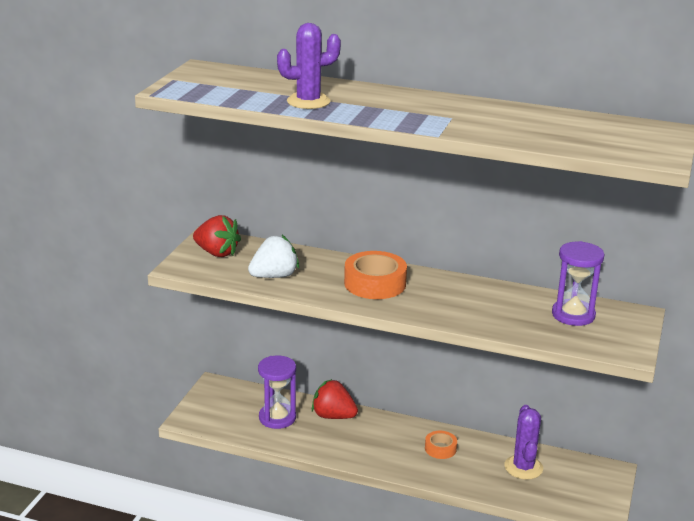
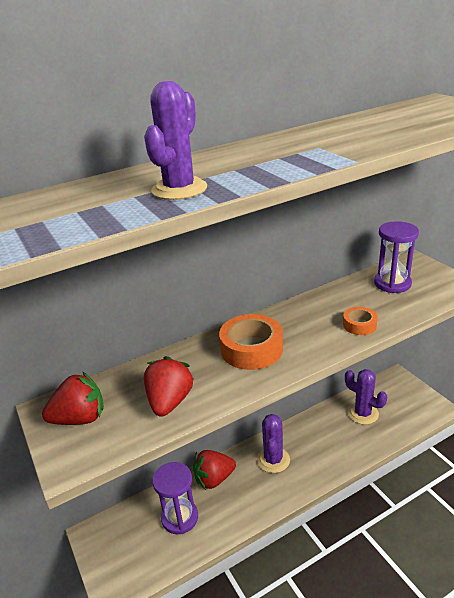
camera: 45 degrees left, 5 degrees up
white strawberry [248,235,299,278] -> red strawberry [144,356,193,417]
orange tape [425,431,457,459] -> orange tape moved to [343,307,378,335]
none -> purple cactus [257,414,290,473]

